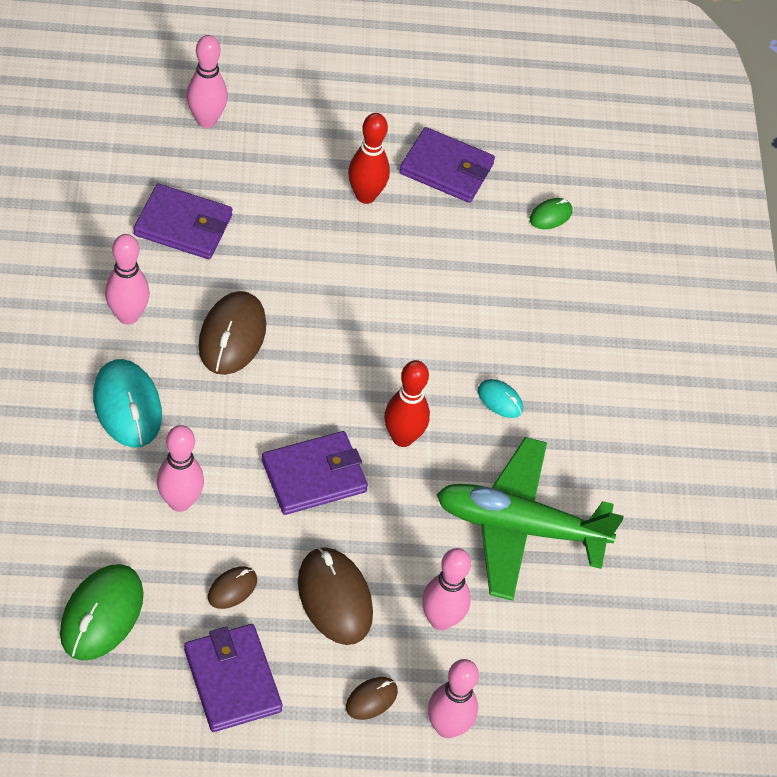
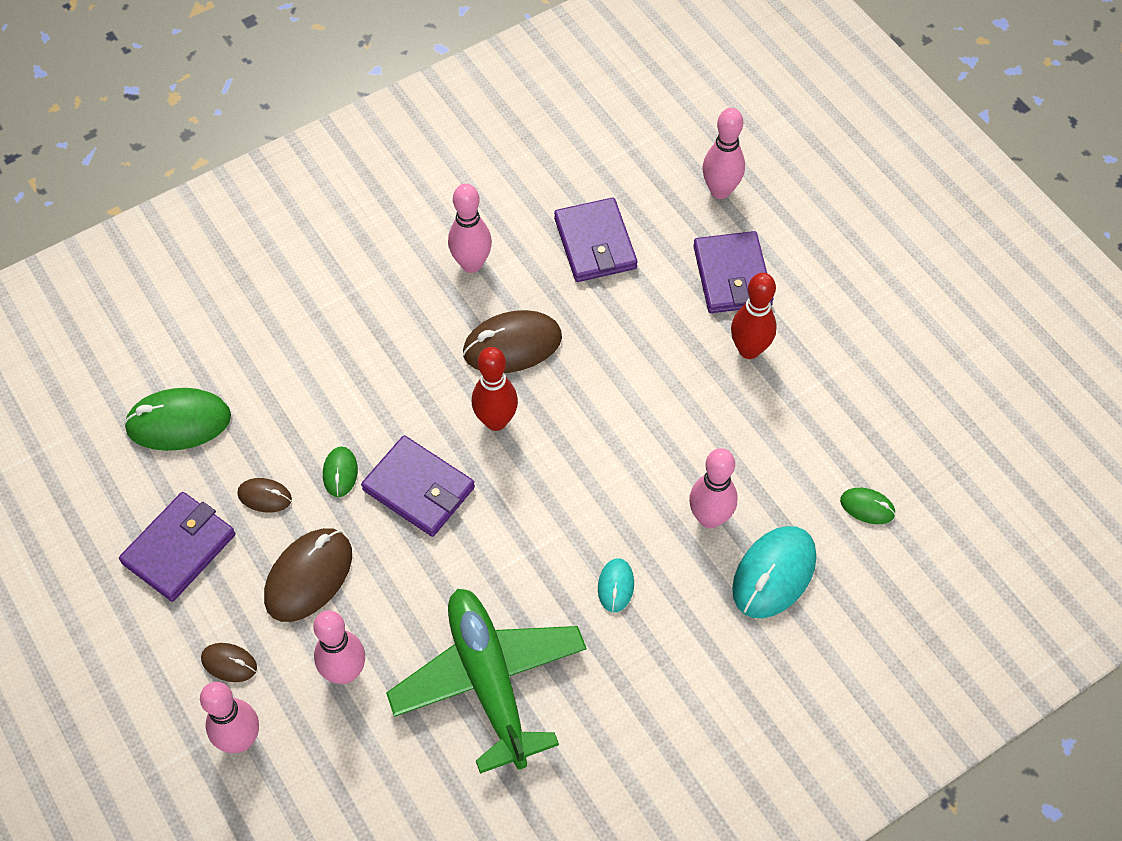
camera: 65 degrees right, 5 degrees up
turquoise mouse [93,359,162,448] -> turquoise mouse moved to [732,526,816,618]
pink bowling pin [157,425,204,512] -> pink bowling pin moved to [689,448,738,529]
red bowling pin [384,360,430,447] -> red bowling pin moved to [472,347,518,431]
purple wallet [399,127,495,203] -> purple wallet moved to [693,231,774,313]
none -> green mouse [323,447,358,497]

